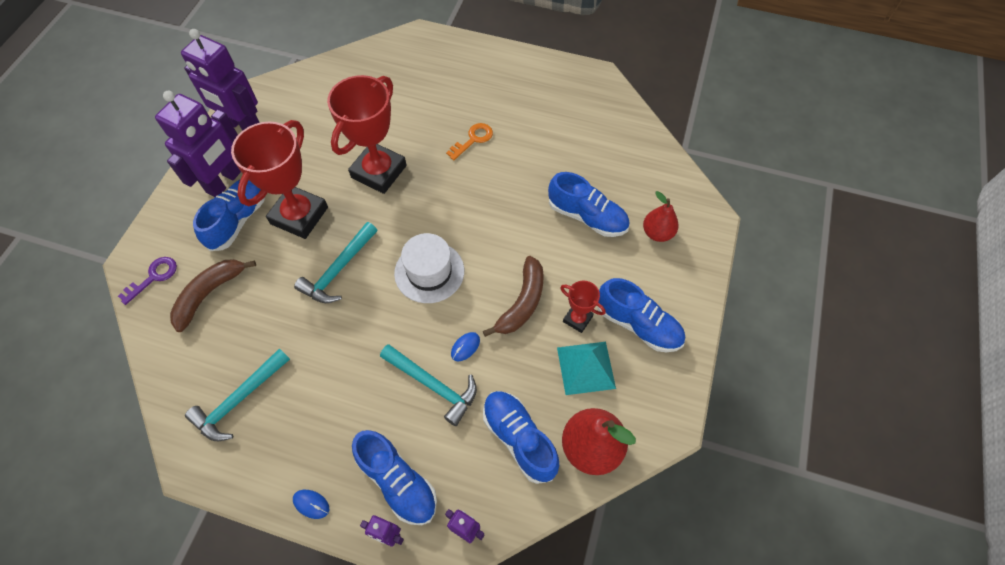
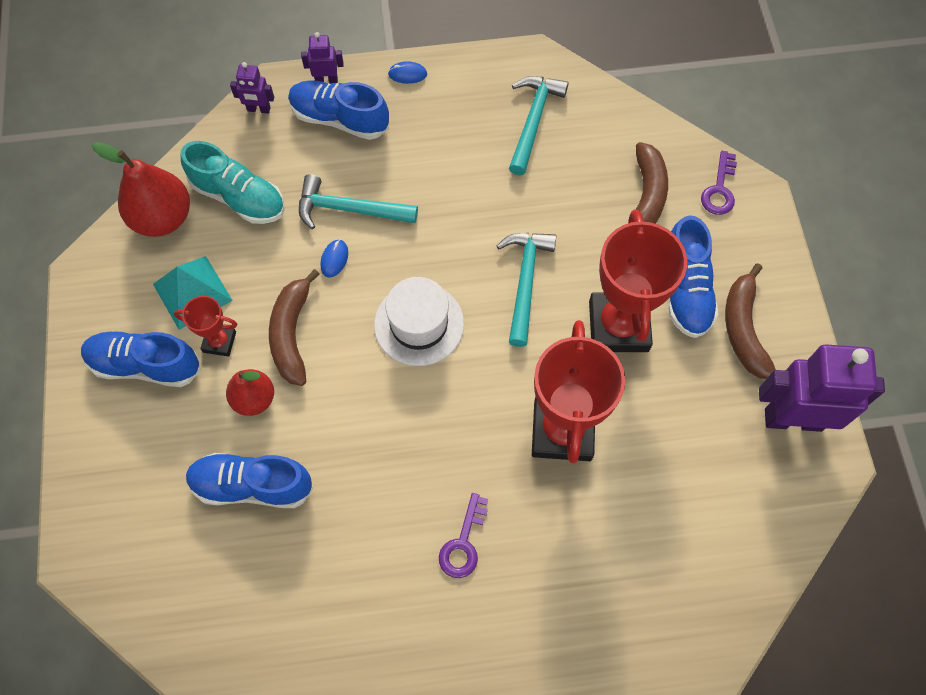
camera: 155 degrees right, 5 degrees up
purple robot [155,91,241,197] -> brown banana [725,263,776,379]
orange key [446,123,493,160] -> purple key [439,493,488,578]
blue shoe [483,391,559,484] -> turquoise shoe [181,141,285,224]
red pear [643,191,678,242] -> red pear moved to [226,369,274,416]

